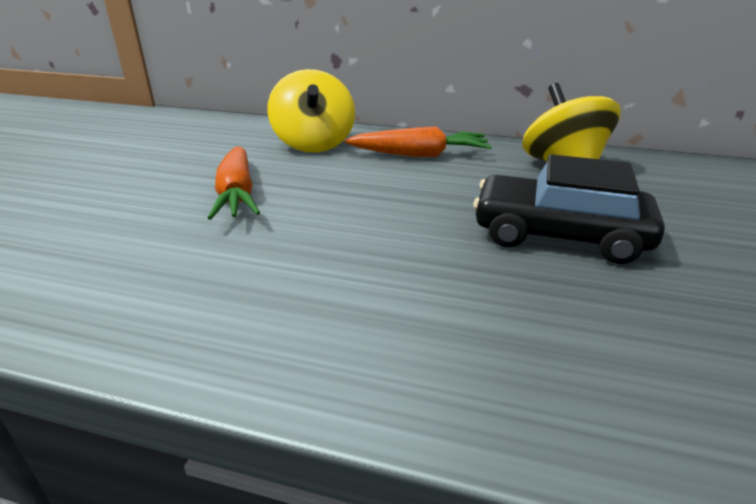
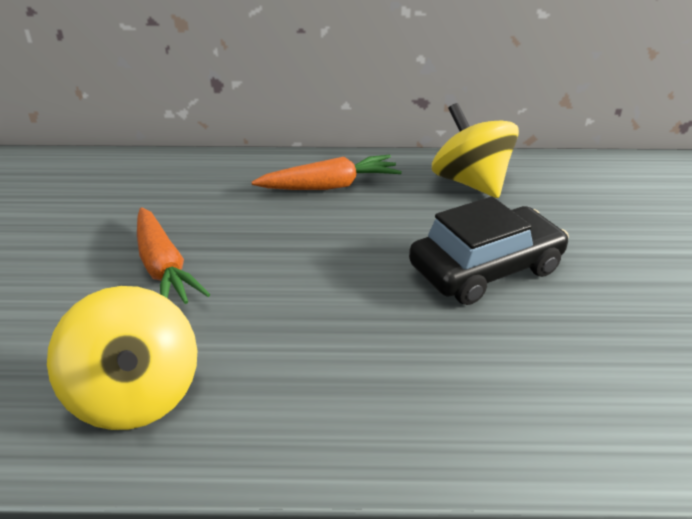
camera: 15 degrees left, 5 degrees up
yellow spinning top [267,69,355,153] -> yellow spinning top moved to [47,286,197,430]
black car [473,154,665,264] -> black car turned 150 degrees clockwise [409,196,569,305]

